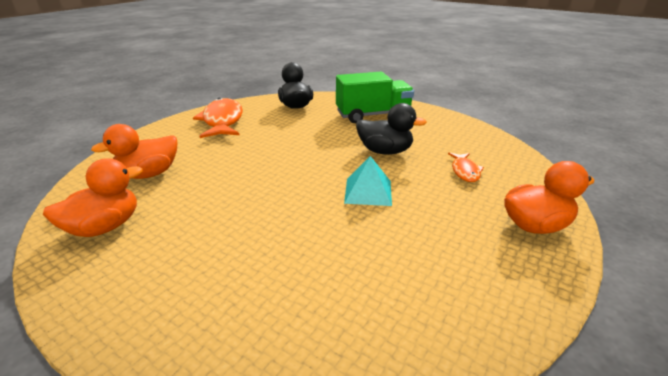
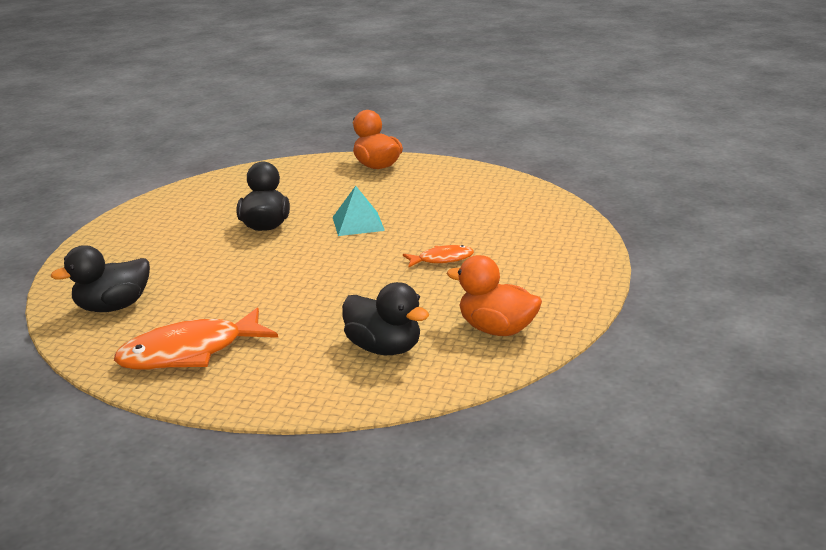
camera: 105 degrees left, 5 degrees down
orange duck [91,124,177,179] -> black duck [342,282,429,355]
green truck [336,72,414,123] -> none
orange fish [448,153,484,182] -> orange fish moved to [403,245,474,267]

